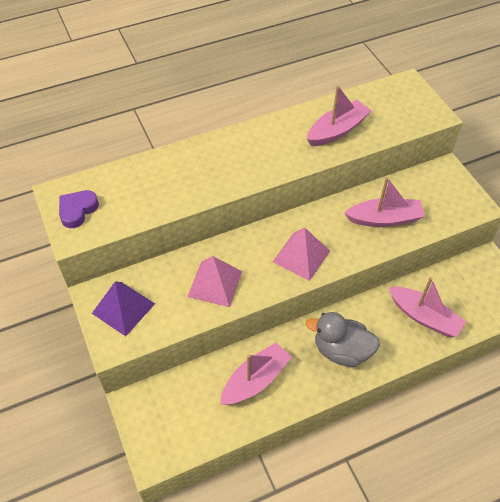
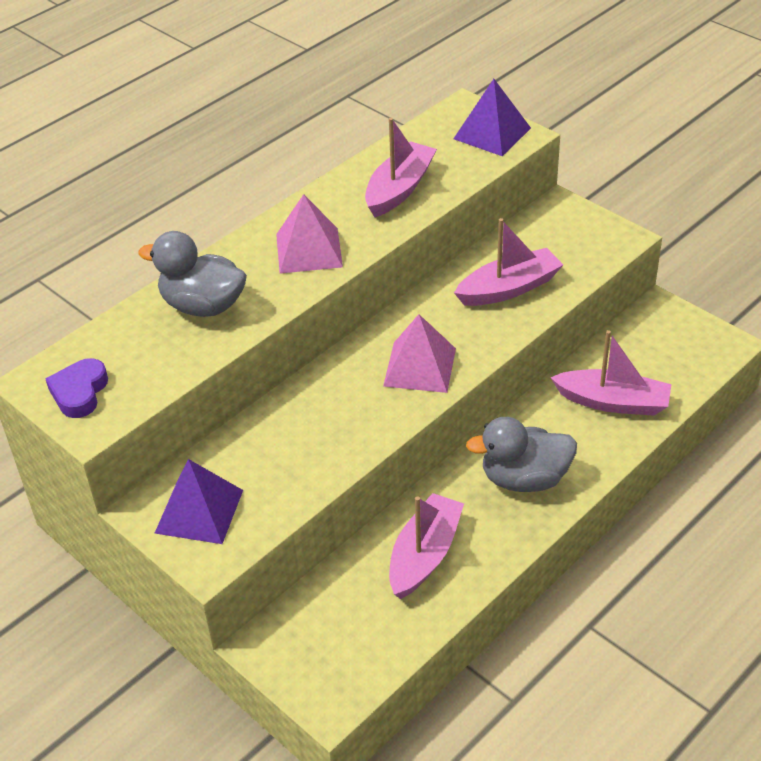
camera: 20 degrees left, 10 degrees down
pink pyramid [187,256,242,307] -> pink pyramid moved to [276,194,343,274]
none -> grey duck [138,231,247,317]
none -> purple pyramid [453,79,531,156]

